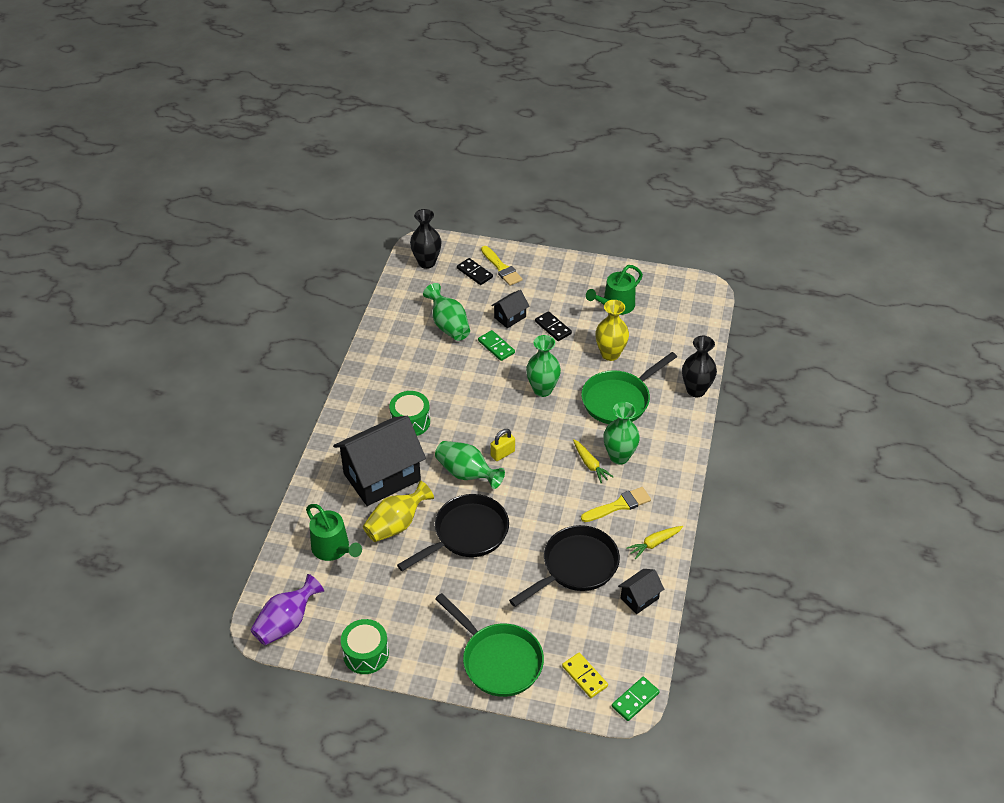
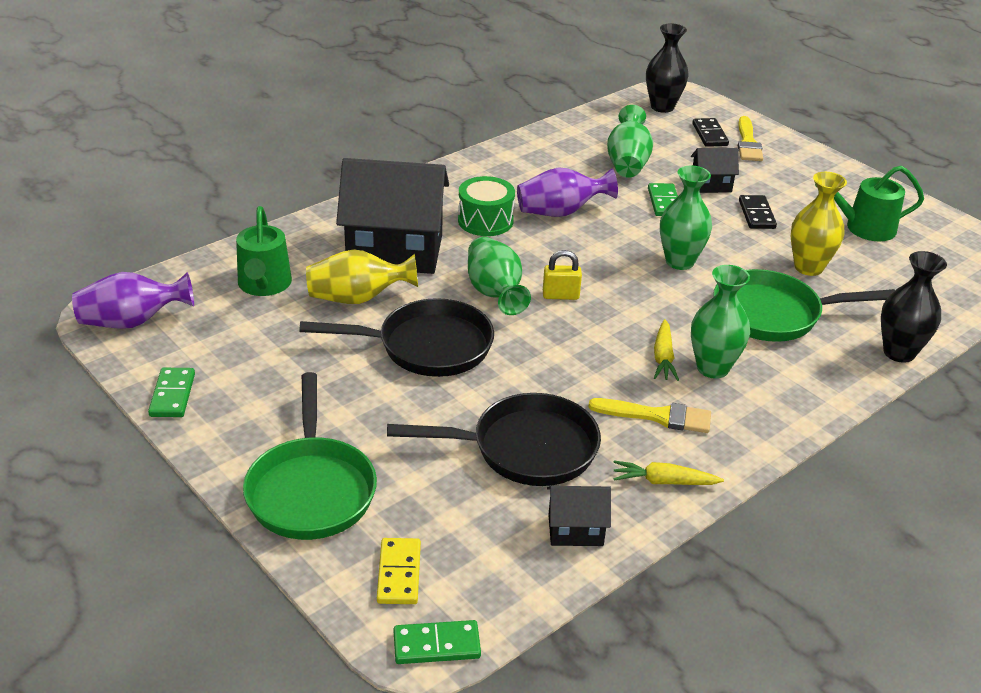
camera: 35 degrees right, 10 degrees down
green drum [341,619,389,674] -> green domino [148,368,195,417]
none -> purple vase [517,167,618,217]

